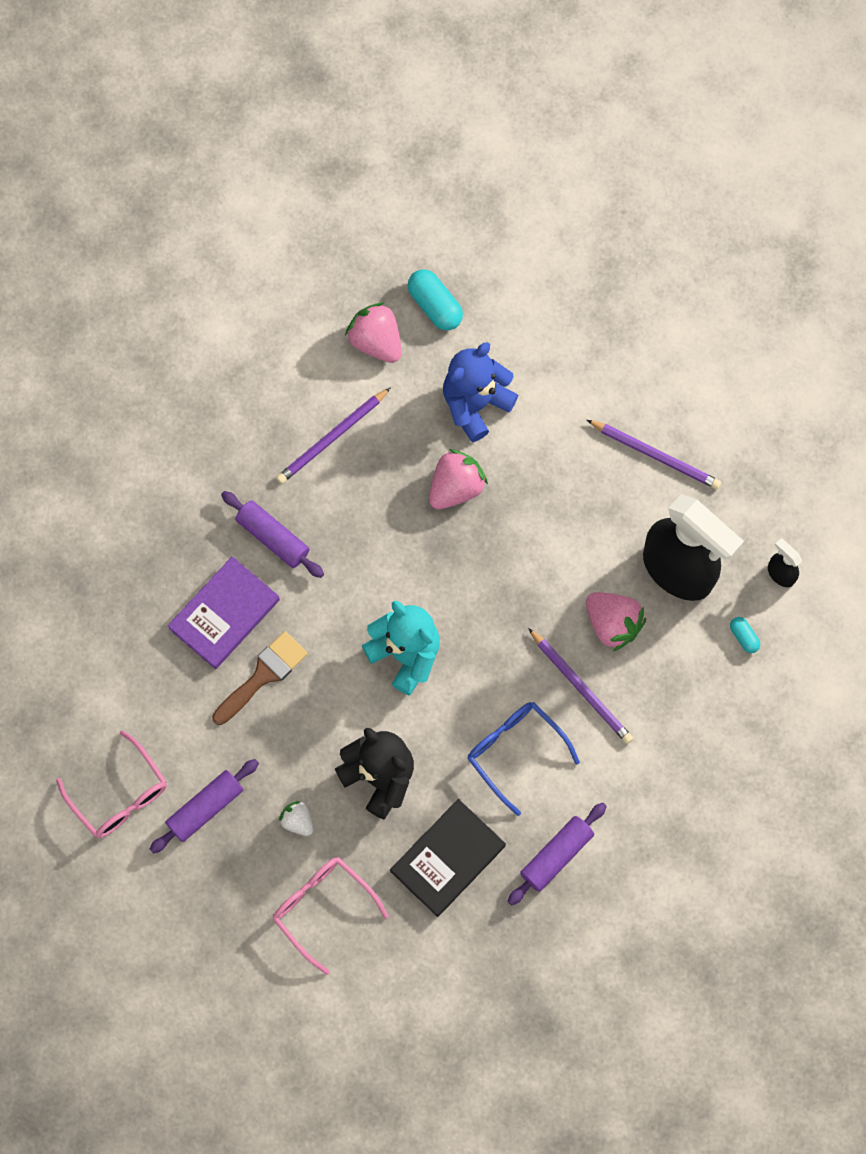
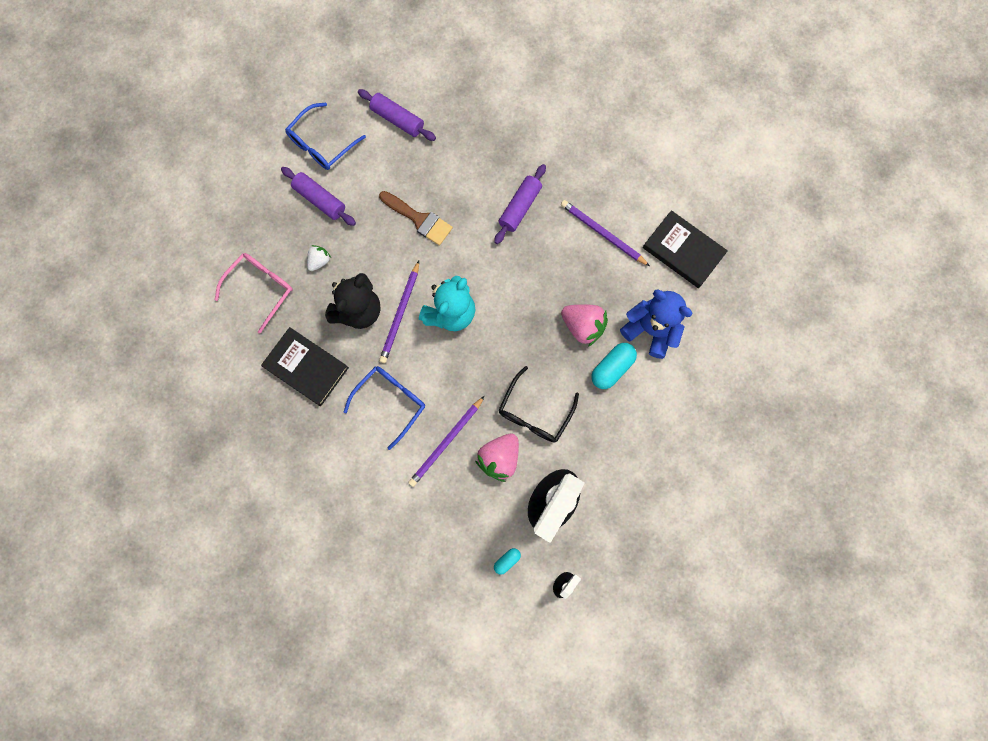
camera: 80 degrees right, 5 degrees up
pink glasses [56,730,167,838] -> blue glasses [285,103,366,170]
purple book [167,556,280,669] -> none
pink strawberry [345,302,402,363] -> black book [643,210,728,288]
turquoise capsule [407,269,463,331] -> turquoise capsule moved to [591,343,637,389]
purple rolling pin [507,802,607,906] -> purple rolling pin moved to [358,89,436,141]
purple pencil [587,420,721,489] -> purple pencil moved to [379,261,419,363]
none -> black glasses [498,366,579,443]

